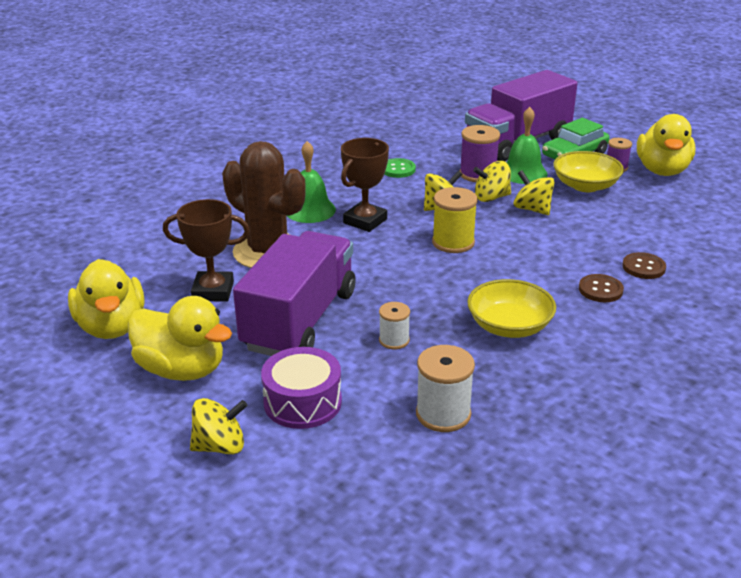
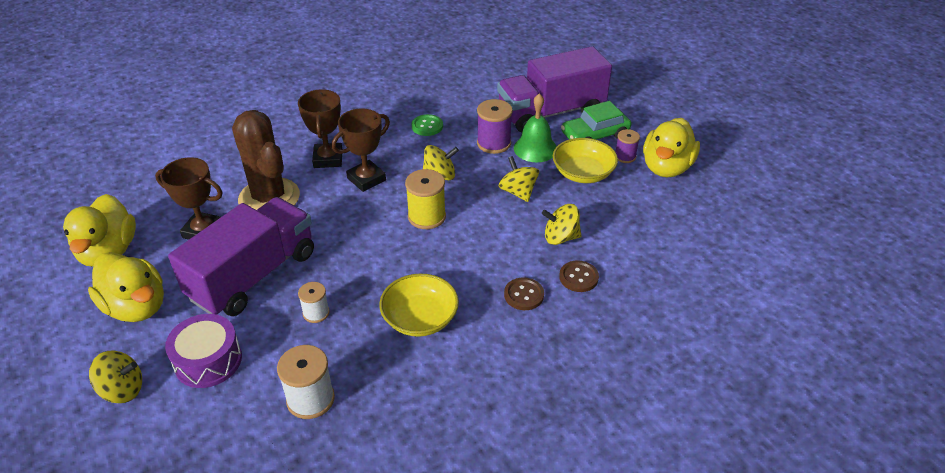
camera: 15 degrees right, 10 degrees up
green bell [286,141,336,223] -> brown trophy [298,89,342,168]
yellow spinning top [473,161,511,202] -> yellow spinning top moved to [542,204,581,245]

